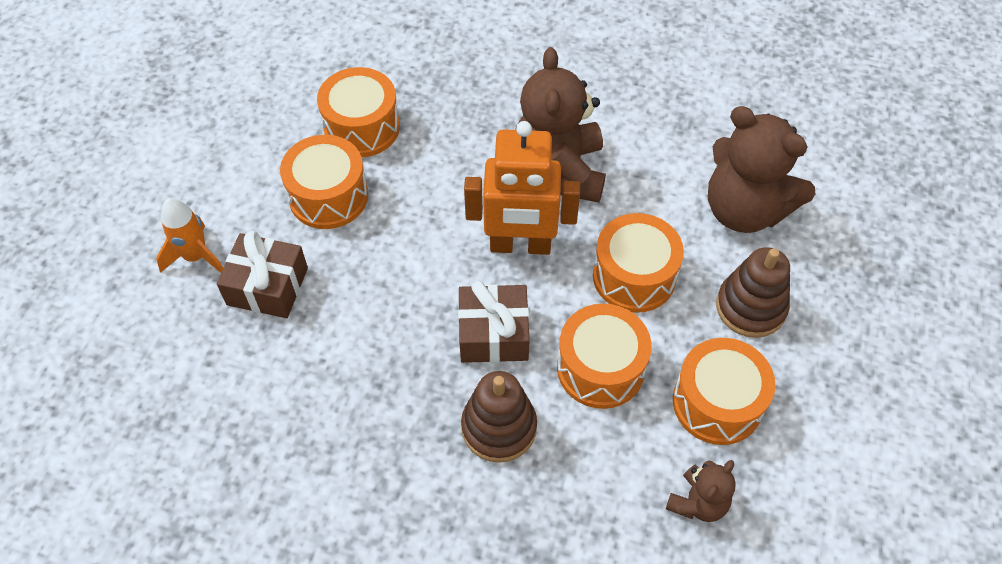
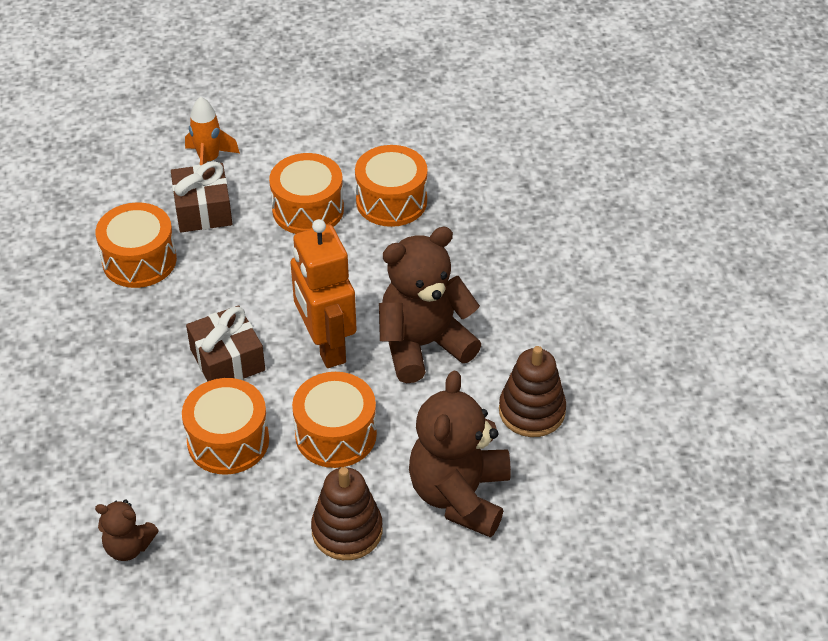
camera: 65 degrees right, 10 degrees down
brown stacking toy [461,371,537,463] -> brown stacking toy moved to [499,346,566,437]
orange drum [673,338,775,445] -> orange drum moved to [96,202,177,288]

